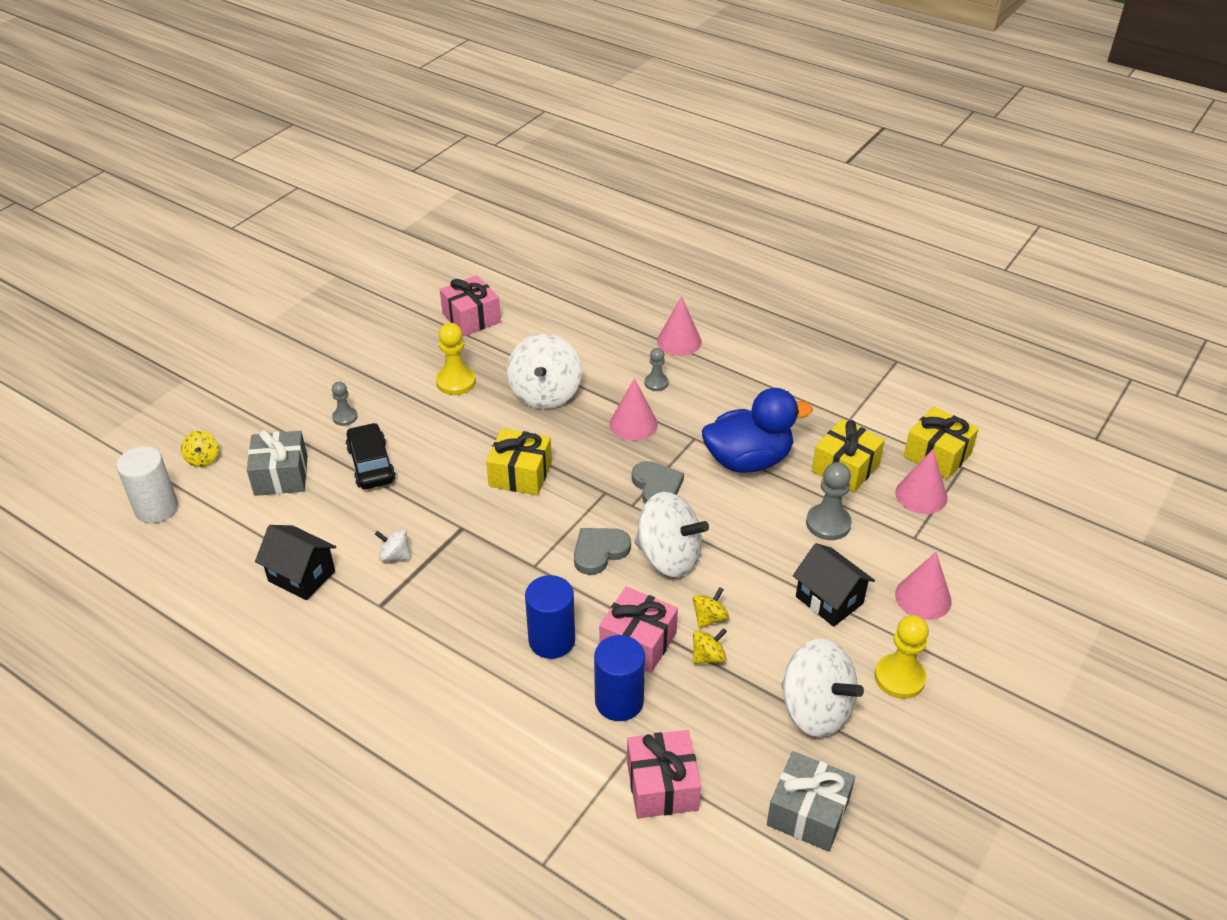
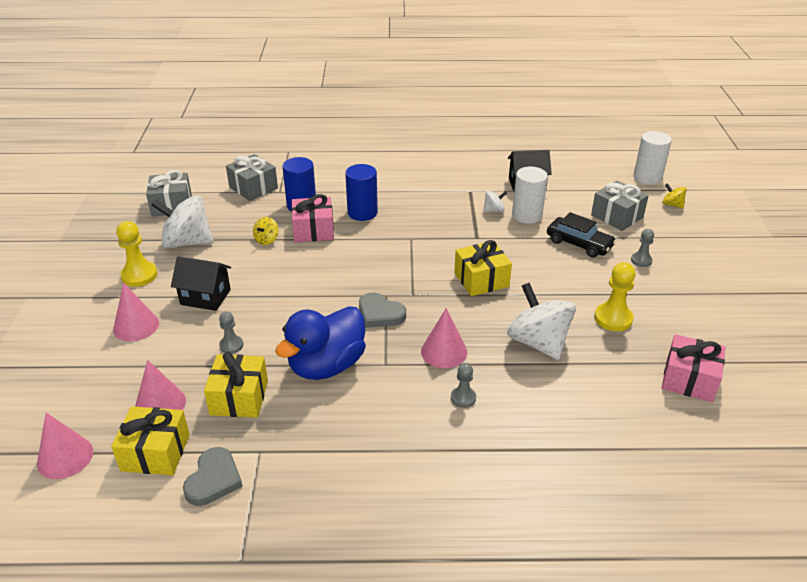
camera: 145 degrees right, 5 degrees down
grey heart [574,528,631,575] -> grey heart moved to [183,447,243,506]
pink gift [627,730,701,818] -> grey gift [226,154,278,201]
white spinning top [635,492,709,577] -> none
pink cone [657,296,702,356] -> pink cone moved to [37,413,93,479]
yellow spinning top [693,587,729,628] -> none
grey pawn [806,462,852,540] -> grey pawn [219,311,243,354], size x0.61
none -> white cylinder [512,167,548,224]

